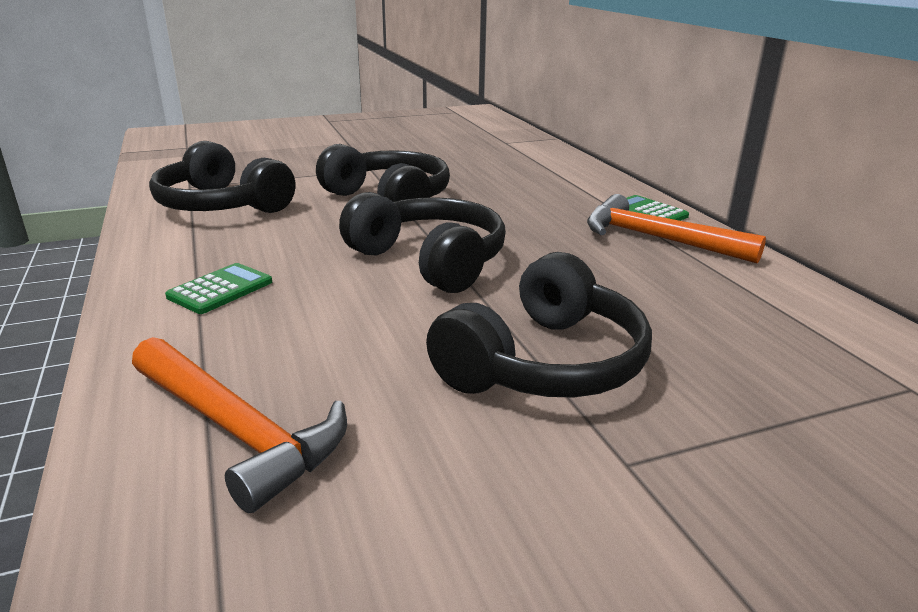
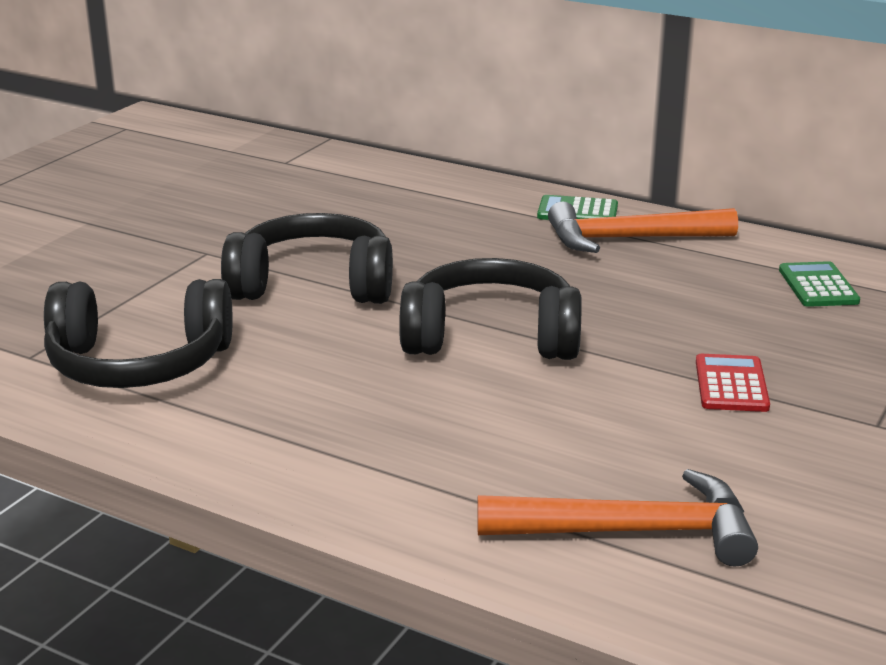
camera: 40 degrees left, 0 degrees up
green calculator [165,263,272,314] -> green calculator moved to [779,261,860,307]
black headphones [426,252,652,398] -> red calculator [696,354,770,412]

